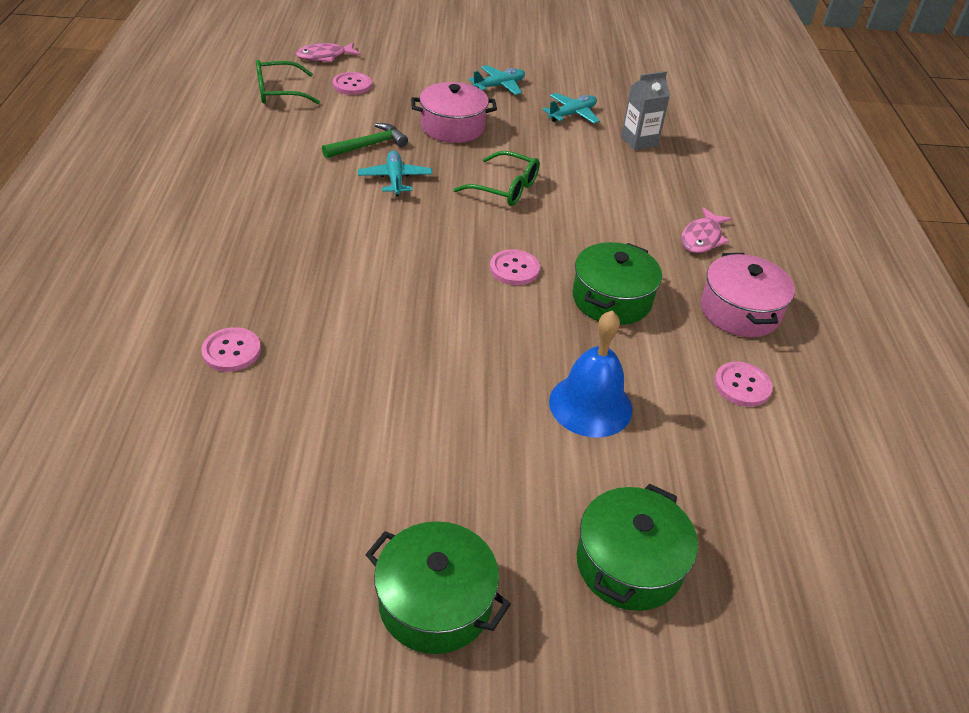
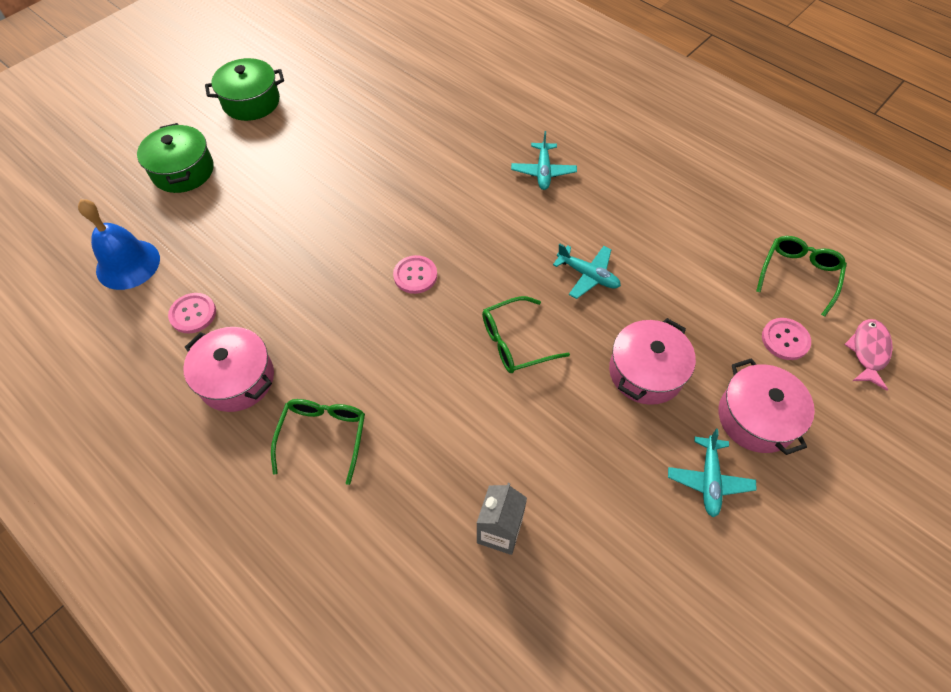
camera: 135 degrees right, 15 degrees up
pink button [201,327,261,372] -> none
green hammer [322,123,408,158] -> none
turquoise plane [542,93,600,124] -> turquoise plane moved to [511,131,577,190]
blue bell [549,311,632,437] -> blue bell moved to [78,199,160,290]
green pot [573,242,662,325] -> none
pink fish [681,207,732,253] -> green glasses [271,399,365,485]
none -> pink pot [718,358,815,455]

